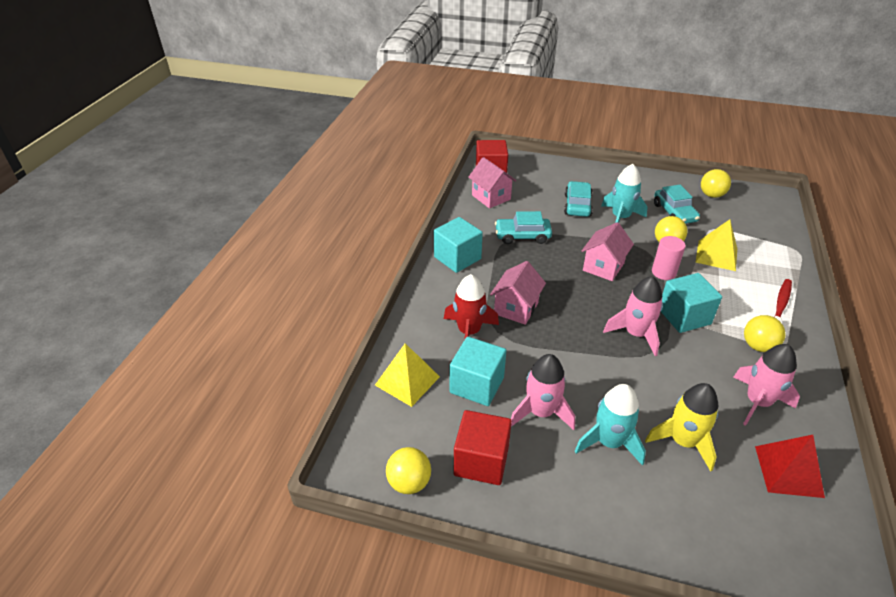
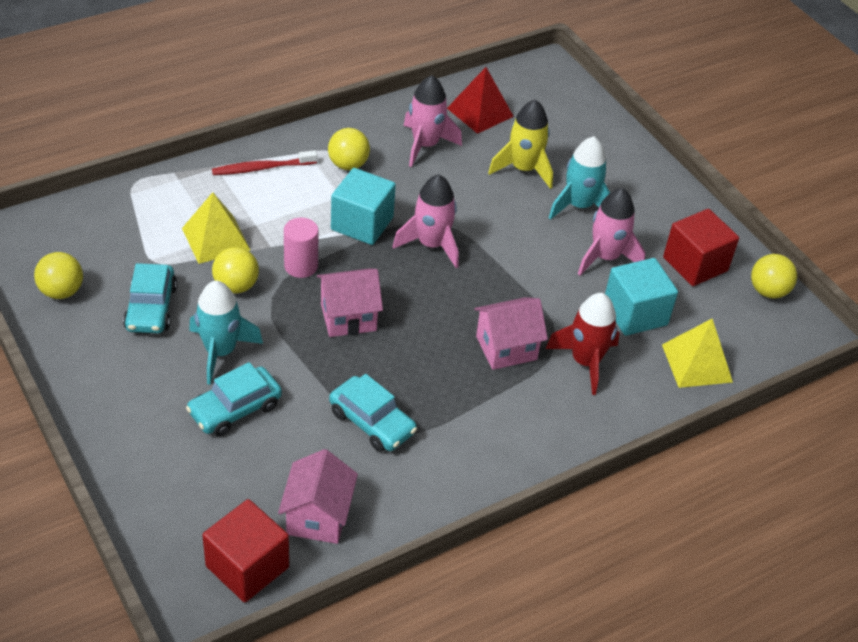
camera: 140 degrees left, 5 degrees up
turquoise cube [434,217,483,273] -> none
turquoise car [654,185,700,224] -> turquoise car turned 150 degrees clockwise [123,263,177,333]

